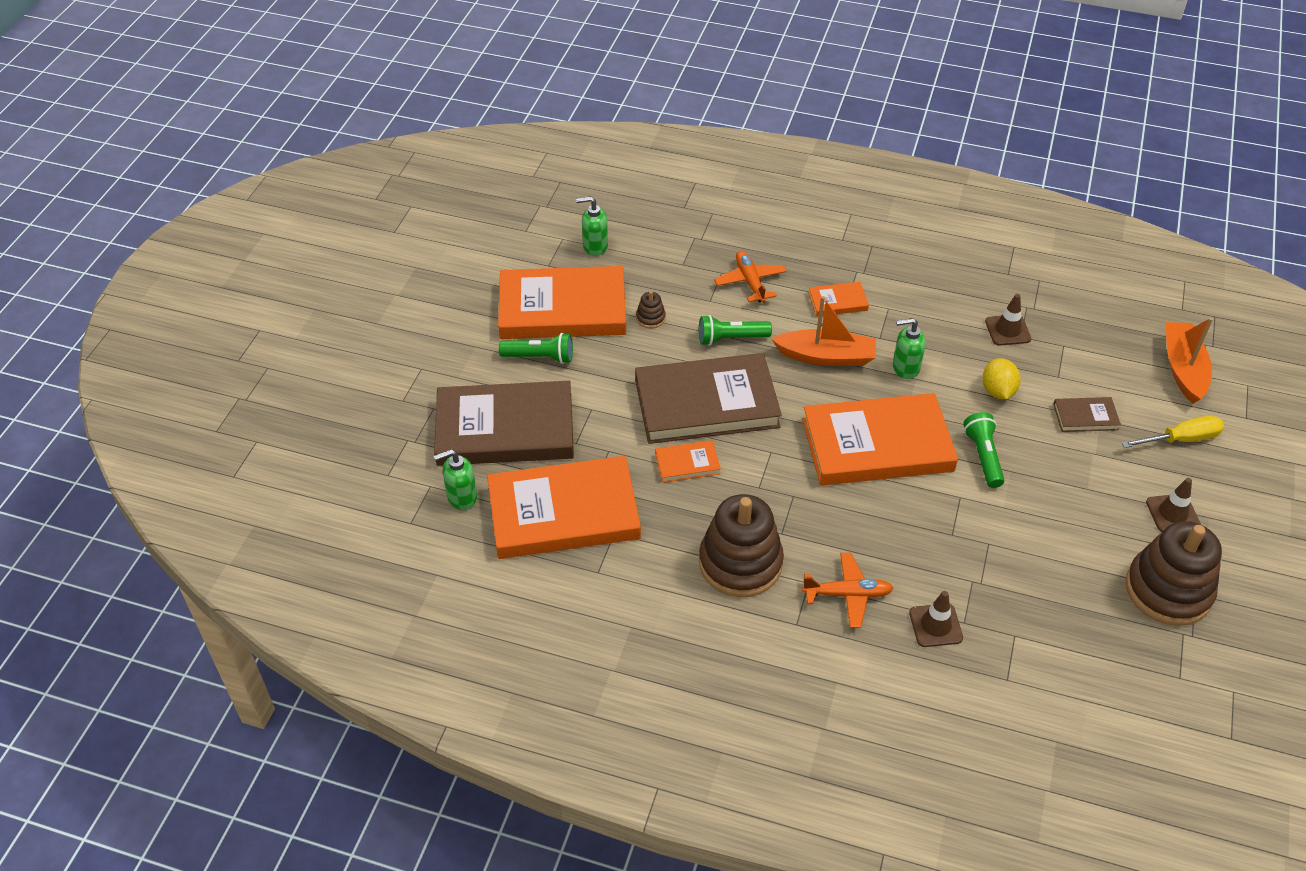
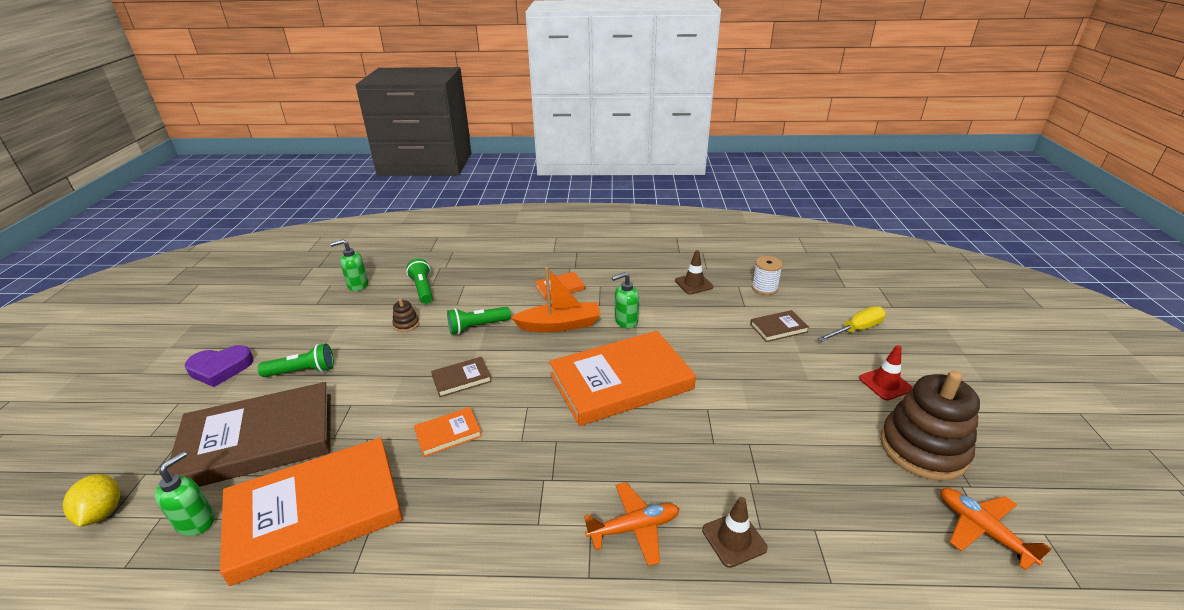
camera: 15 degrees left, 15 degrees down
green soap dispenser [434,449,477,510] -> green soap dispenser turned 150 degrees clockwise [154,451,215,536]
orange book [498,266,626,339] -> none
brown book [635,353,782,444] -> brown book [431,357,492,397], size x0.43
brown stacking toy [699,494,784,597] -> none
orange plane [714,251,787,303] -> orange plane moved to [941,488,1051,570]
green flashlight [963,412,1005,488] -> green flashlight moved to [406,259,433,304]
yellow lemon [982,358,1021,400] -> yellow lemon moved to [63,474,120,527]
brown traffic cone [1146,478,1201,532] -> red traffic cone [859,345,913,400]
orange boat [1166,317,1213,404] -> none
none -> purple heart [185,345,253,387]
none -> white spool [752,256,783,295]

